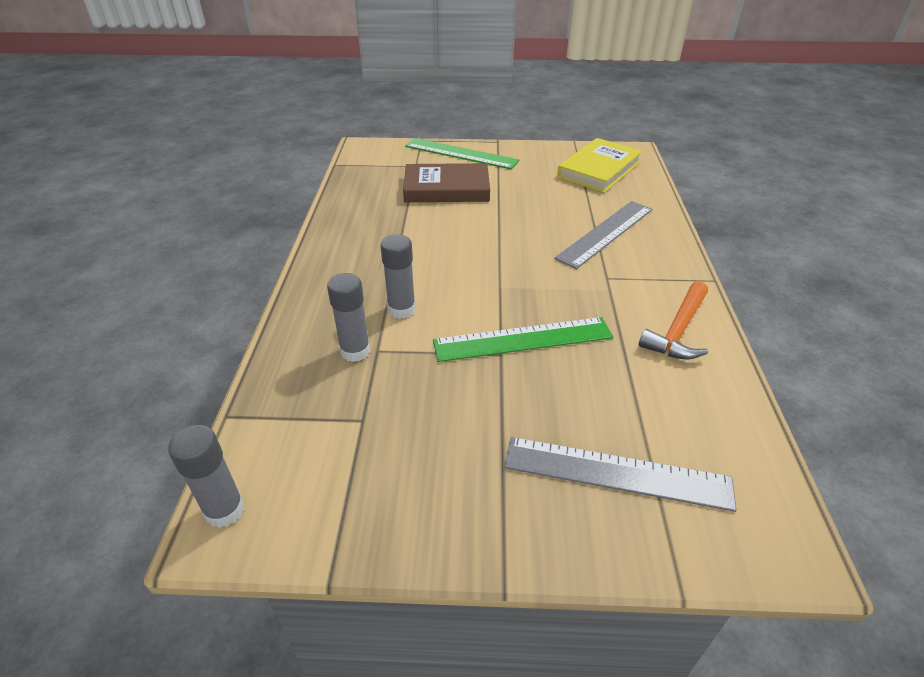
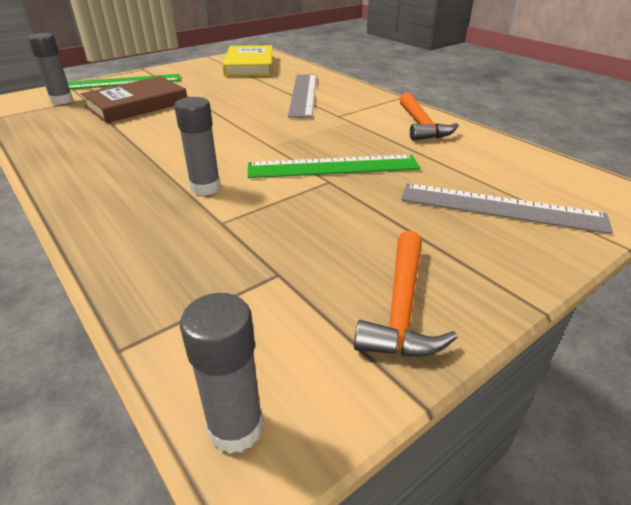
camera: 40 degrees left, 5 degrees down
grey glue stick [327,273,370,362] -> grey glue stick moved to [28,33,73,105]
green ruler [433,317,613,362] -> green ruler turned 45 degrees clockwise [248,155,420,178]
grey ruler [504,437,736,512] -> grey ruler turned 45 degrees clockwise [401,183,613,234]
none -> orange hammer [354,231,458,357]

